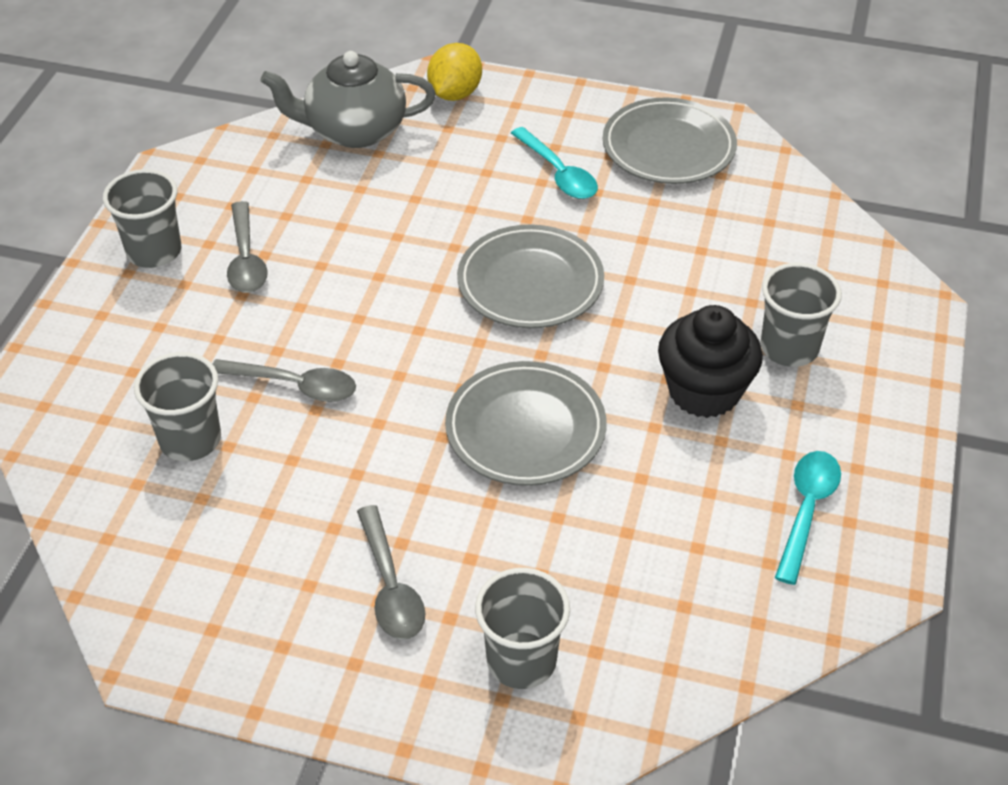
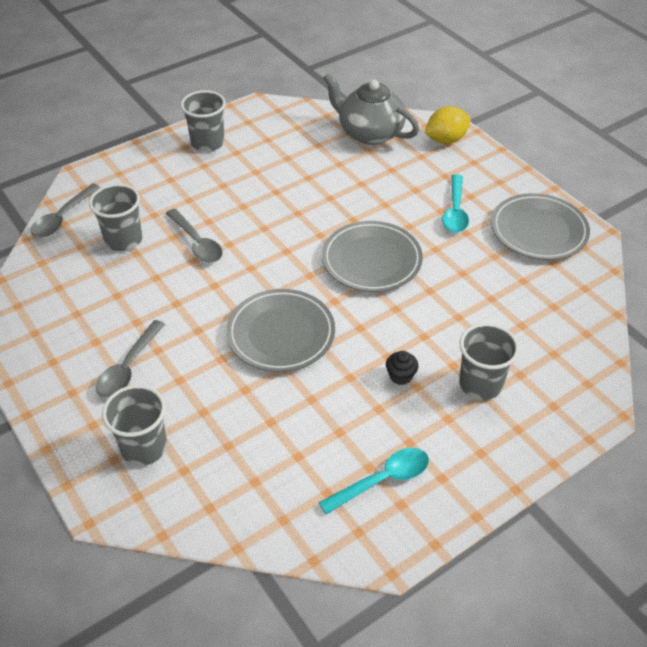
camera: 40 degrees right, 0 degrees up
grey spoon [227,201,268,293] -> grey spoon moved to [31,184,101,237]
black cupcake [658,305,763,418] -> black cupcake [386,351,418,385], size x0.44

